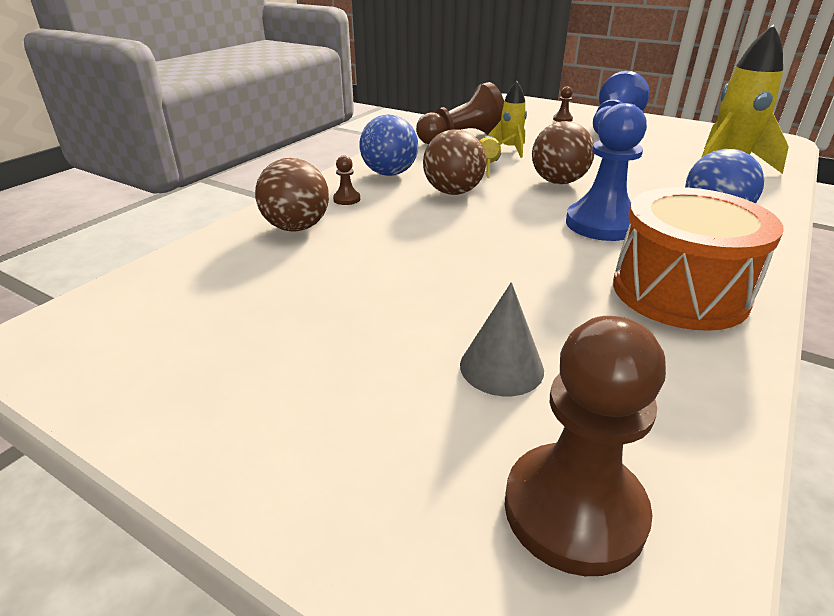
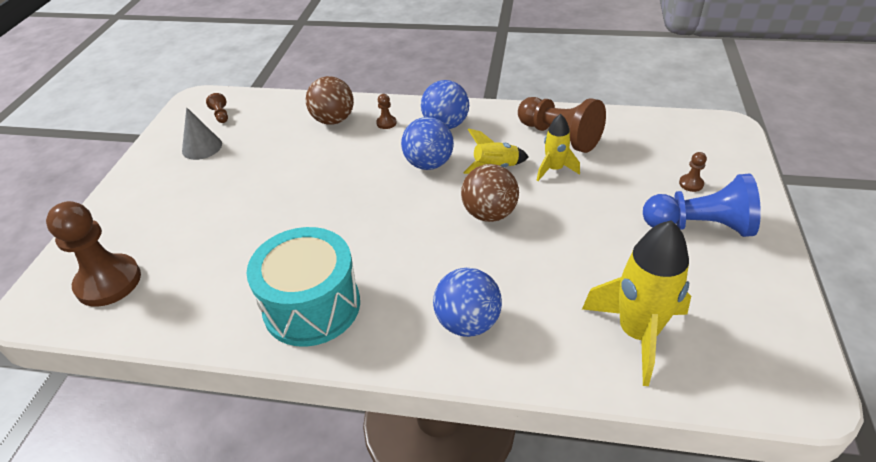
camera: 70 degrees right, 10 degrees up
brown ball [423,130,486,195] -> blue ball [401,117,454,170]
grey cone [460,282,544,396] -> grey cone moved to [182,107,222,160]
blue pawn [566,103,647,241] -> none
orange drum [613,187,784,331] -> turquoise drum [247,227,360,347]
none -> brown pawn [206,93,228,123]

